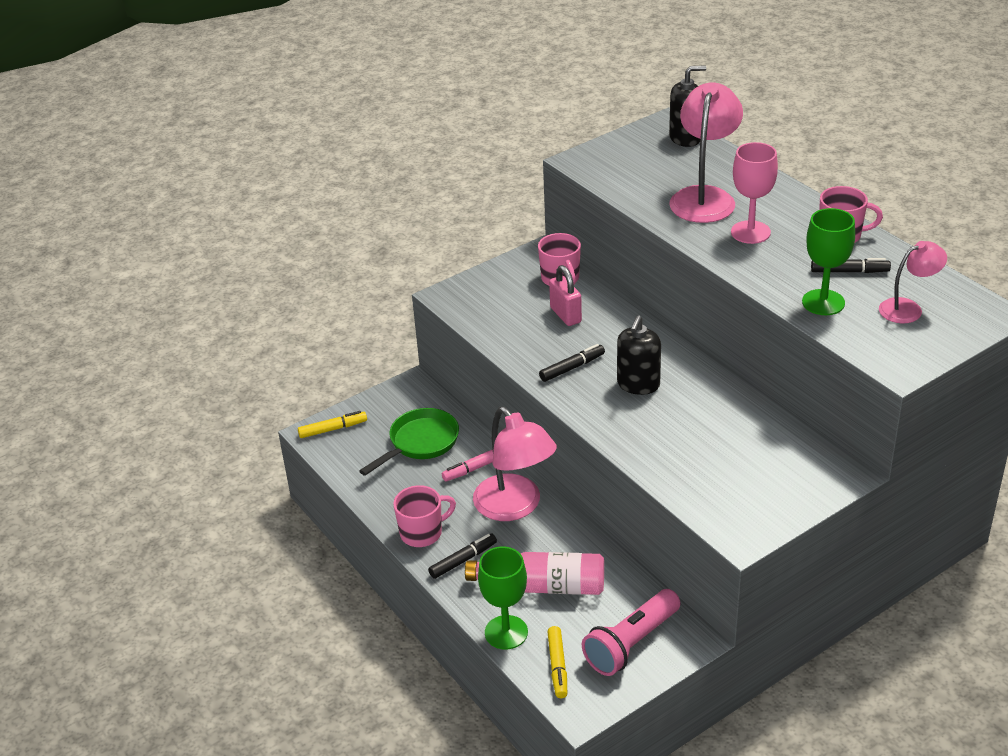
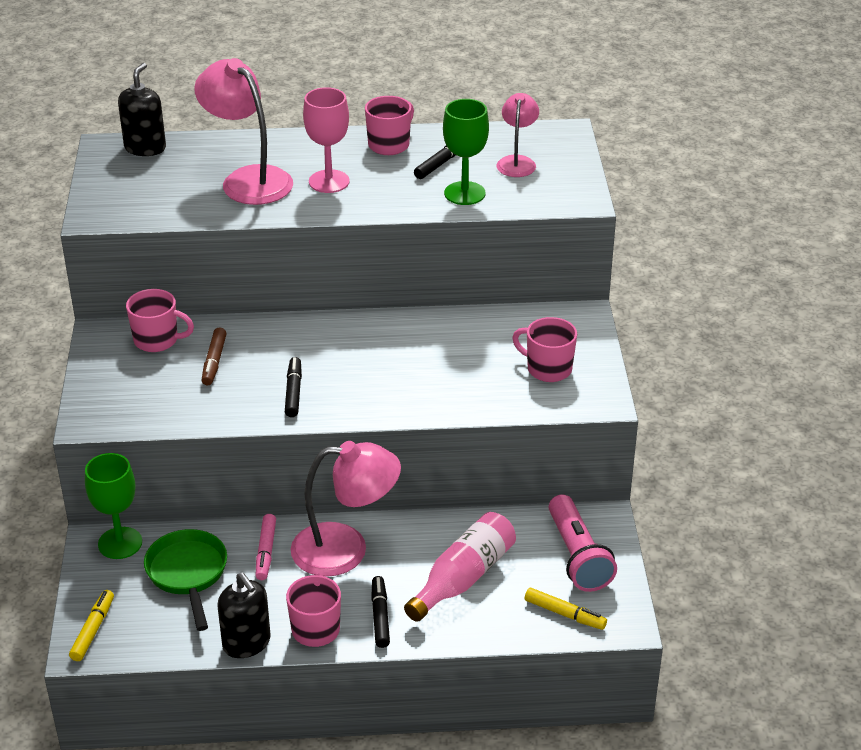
camera: 60 degrees left, 0 degrees up
green goblet [478,547,528,649] -> green goblet moved to [85,453,142,559]
pink padlock [549,265,582,326] -> brown marker [201,327,227,385]
black soap dispenser [617,315,661,395] -> black soap dispenser moved to [217,572,271,658]
none -> pink mug [512,317,577,382]

